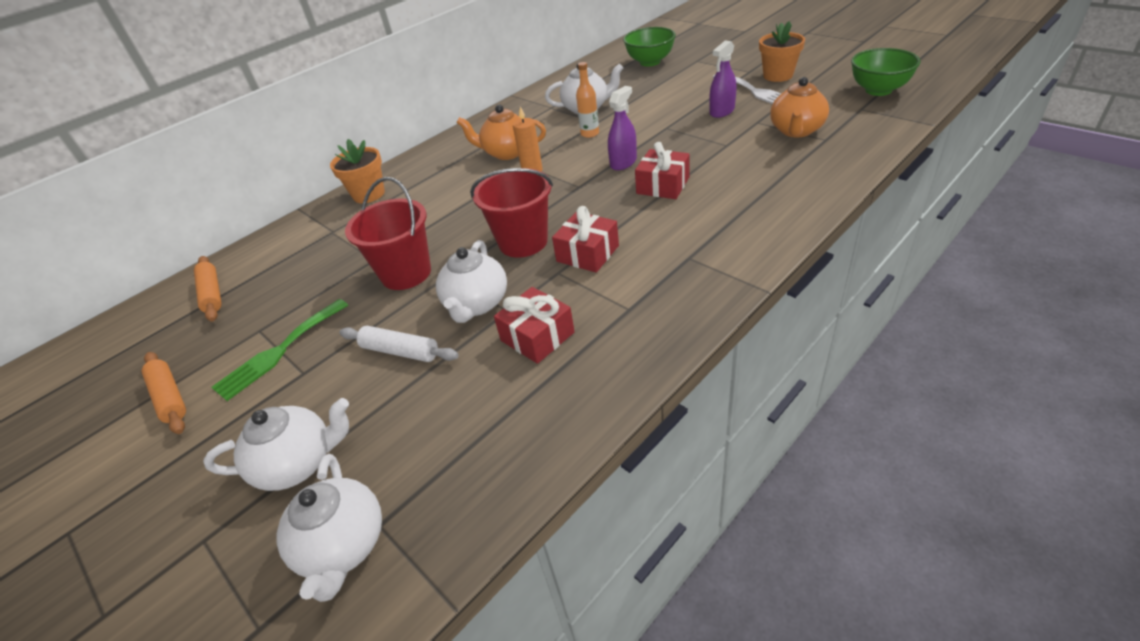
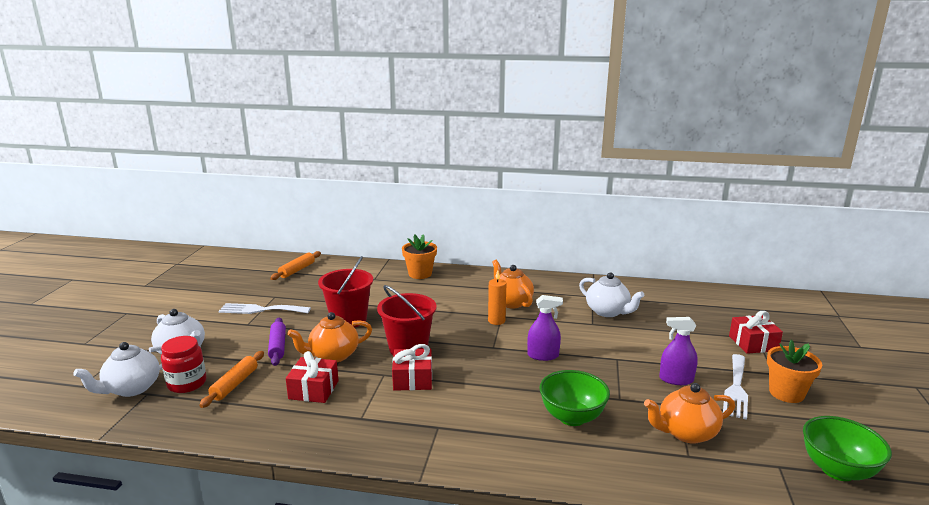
camera: 50 degrees right, 20 degrees down
orange rolling pin [142,352,186,434] -> orange rolling pin moved to [199,351,264,408]
green fork [211,299,348,401] -> white fork [219,303,311,314]
white rolling pin [339,326,459,362] -> purple rolling pin [268,318,286,366]
white teapot [436,240,507,323] -> orange teapot [287,312,372,362]
orange bottle [576,62,599,138] -> none
green bowl [623,27,676,67] -> green bowl moved to [539,370,610,426]
red gift [635,142,690,199] -> red gift moved to [729,311,783,354]
none -> red jar [161,336,206,393]

